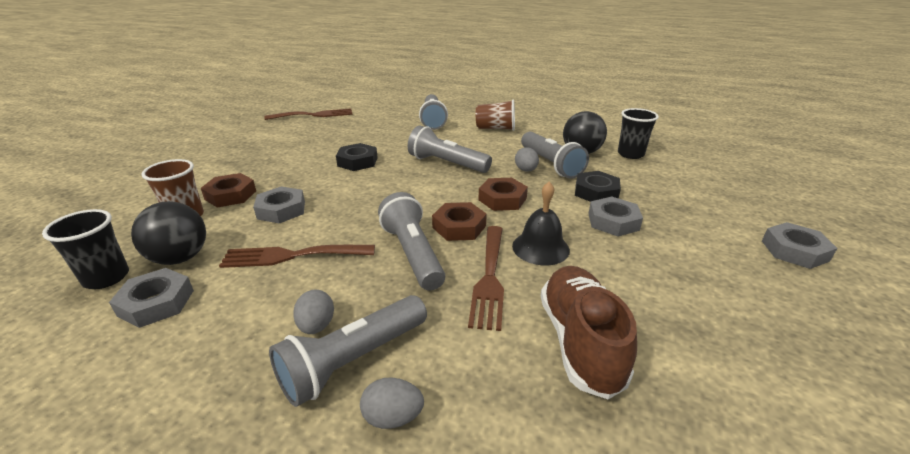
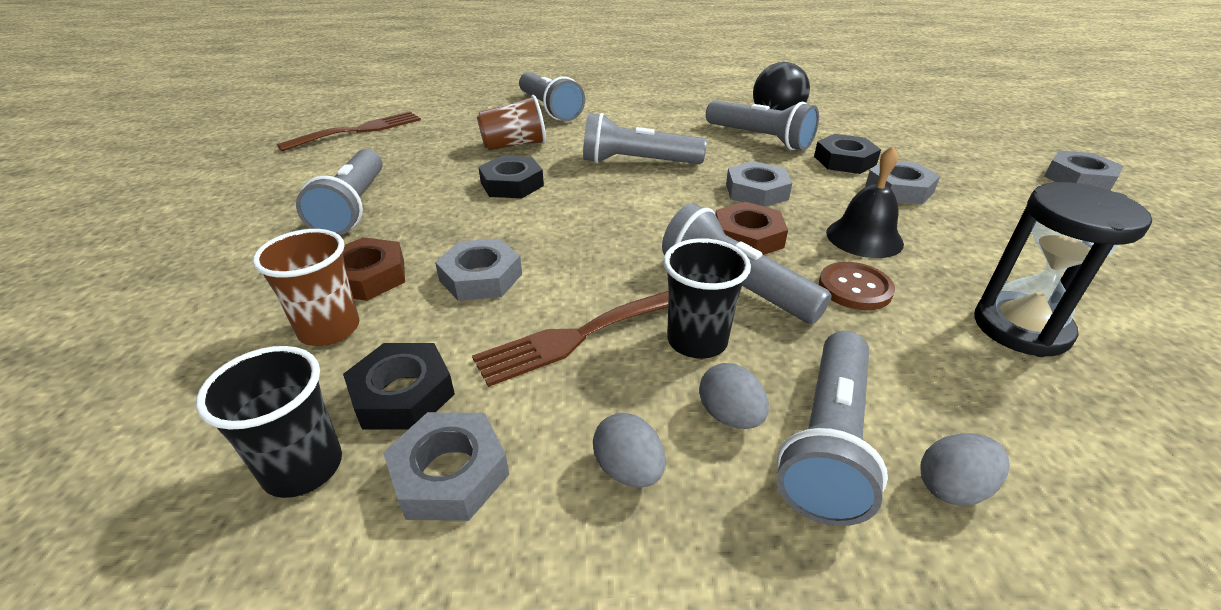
camera: 25 degrees left, 5 degrees up
black ball [131,201,206,265] -> black nut [343,343,455,430]
brown fork [468,226,504,331] -> brown button [819,262,895,310]
brown cup [476,99,515,131] -> brown cup moved to [477,95,546,150]
brown nut [478,178,528,211] -> grey nut [726,161,792,207]
grey egg [515,147,539,172] -> grey egg moved to [593,413,665,488]
brown shoe [541,266,637,399] -> black hourglass [974,182,1152,357]
black cup [618,108,659,159] -> black cup moved to [663,238,751,359]
none -> grey flashlight [296,149,383,235]

